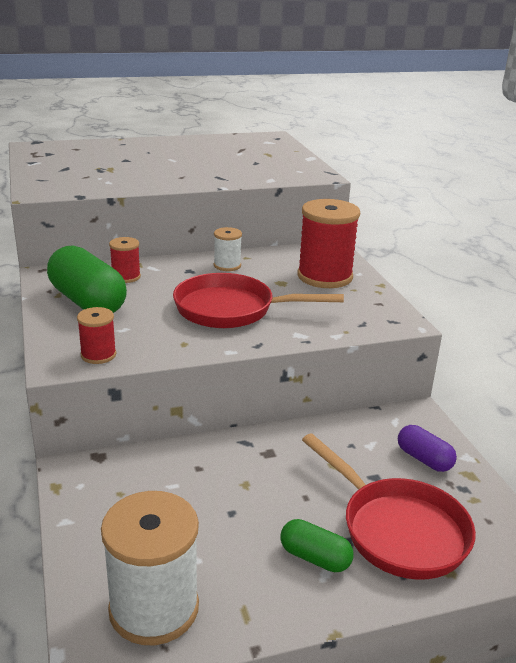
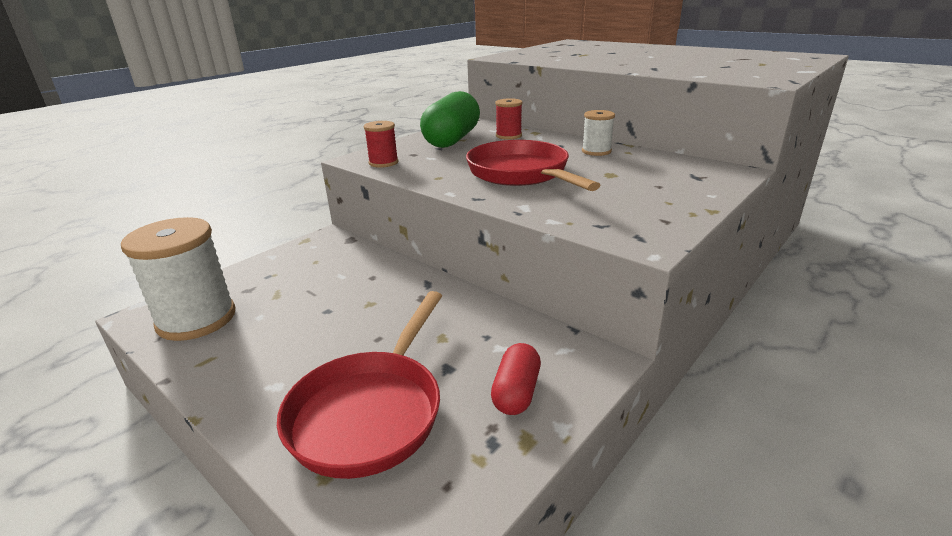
camera: 60 degrees right, 0 degrees up
green capsule [281,519,354,572] -> none
red spool [298,199,360,288] -> none
purple capsule [398,425,457,472] -> red capsule [491,343,541,415]

